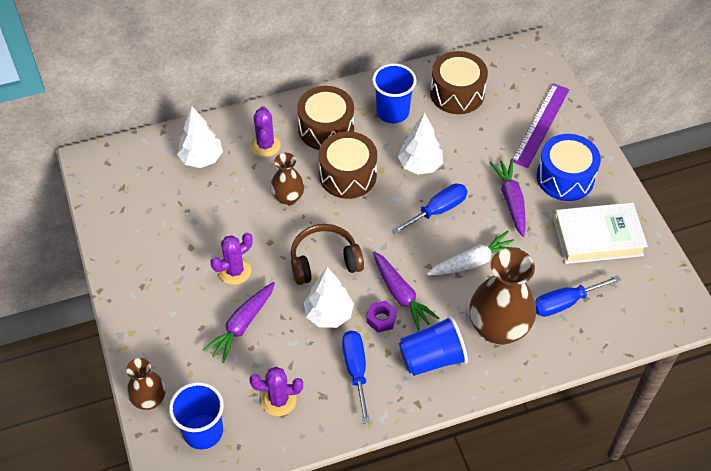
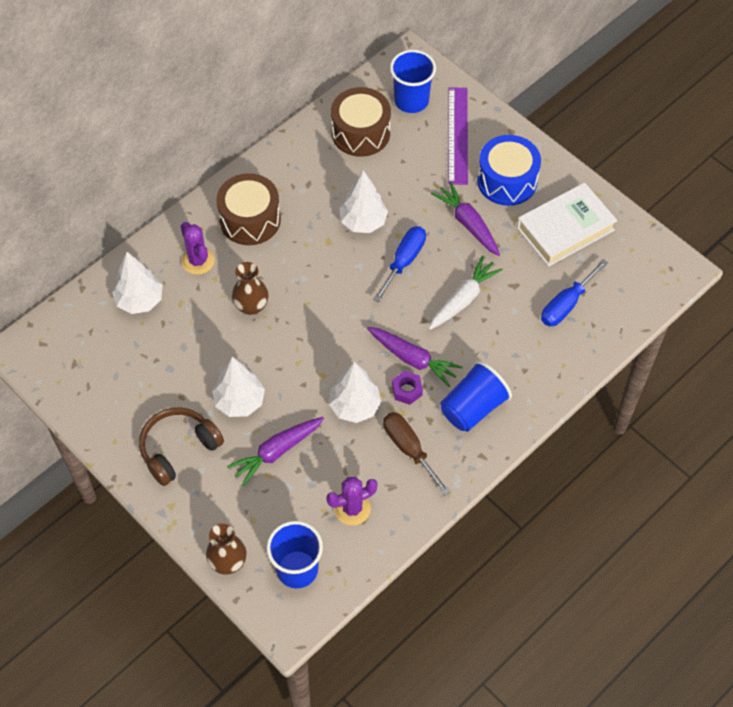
camera: 25 degrees left, 5 degrees up
purple carrot [203,282,275,363] -> purple carrot turned 45 degrees clockwise [227,417,324,486]
purple cactus [210,233,253,285] -> white tree [212,357,265,417]
brown headphones [291,224,364,285] -> brown headphones moved to [139,407,224,486]
brown drum [319,132,377,199] -> none
blue screwdriver [342,331,370,423] -> brown screwdriver [383,412,450,496]
blue cup [372,63,416,123] -> blue cup moved to [390,50,436,113]
brown vase [470,248,536,345] -> none

